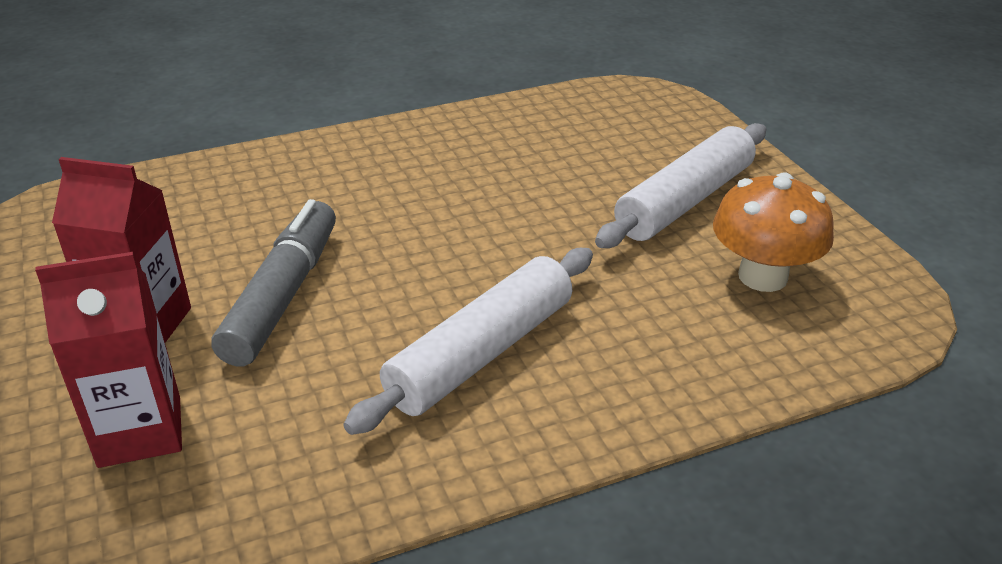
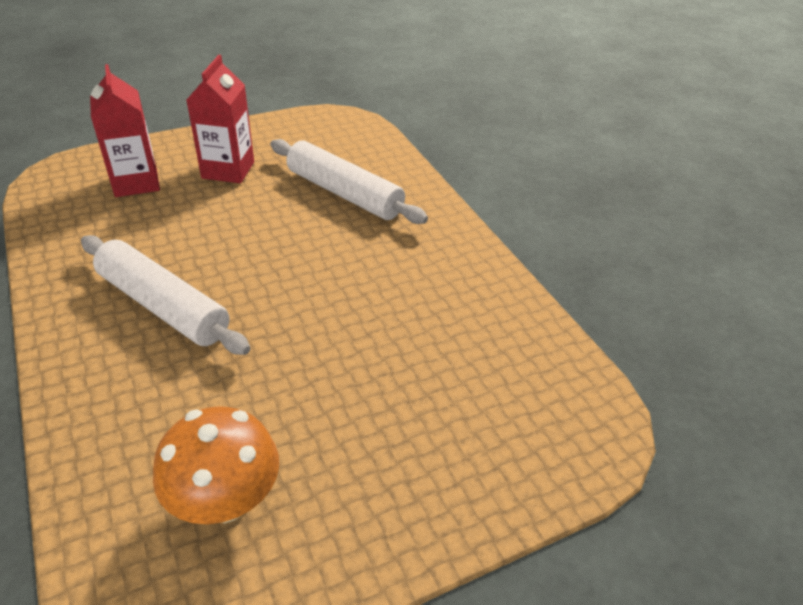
camera: 85 degrees right, 5 degrees up
grey marker [211,199,336,366] -> none
white rolling pin [595,123,766,248] -> white rolling pin moved to [270,139,428,224]

